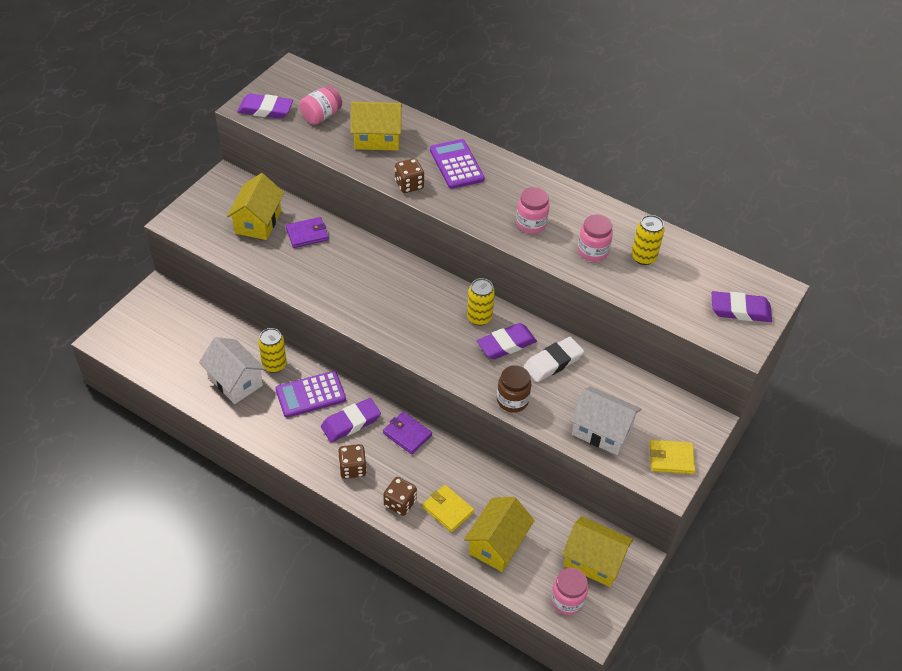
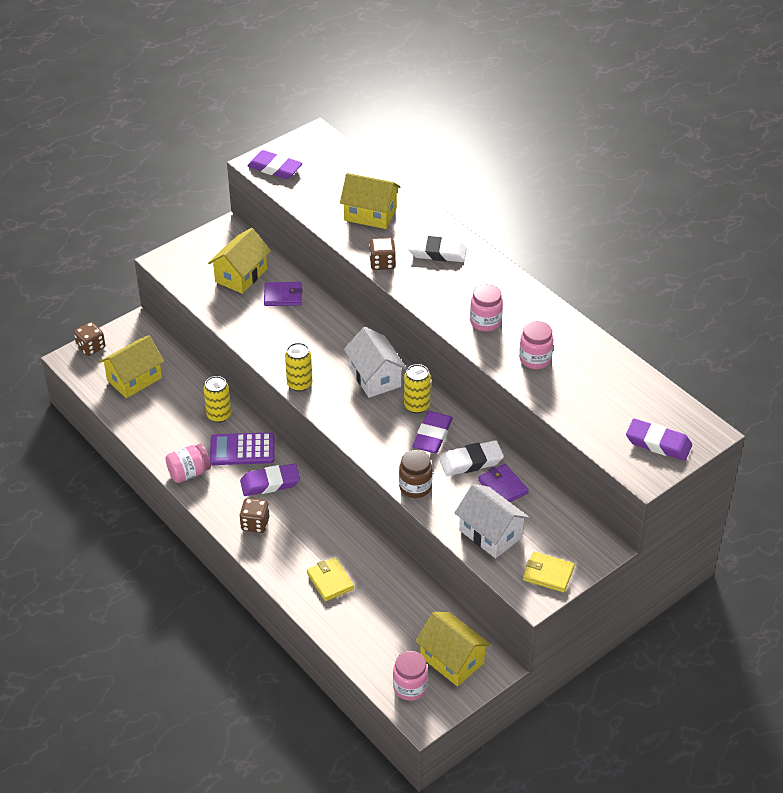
camera: 20 degrees right, 5 degrees down
white house [199,337,266,404] -> white house moved to [344,327,407,398]
pink jar [299,86,342,125] -> pink jar moved to [166,444,211,483]
purple wallet [383,411,432,455] -> purple wallet moved to [478,464,529,502]
brown dice [383,477,417,516] -> brown dice moved to [74,322,105,356]
purple calculator [430,139,484,189] -> white eraser [409,236,467,262]
yellow house [464,497,535,572] -> yellow house moved to [99,335,164,398]
purple eraser [477,323,537,359] -> purple eraser turned 60 degrees counterclockwise [413,411,453,453]
yellow can [631,215,665,265] -> yellow can moved to [285,343,312,391]

